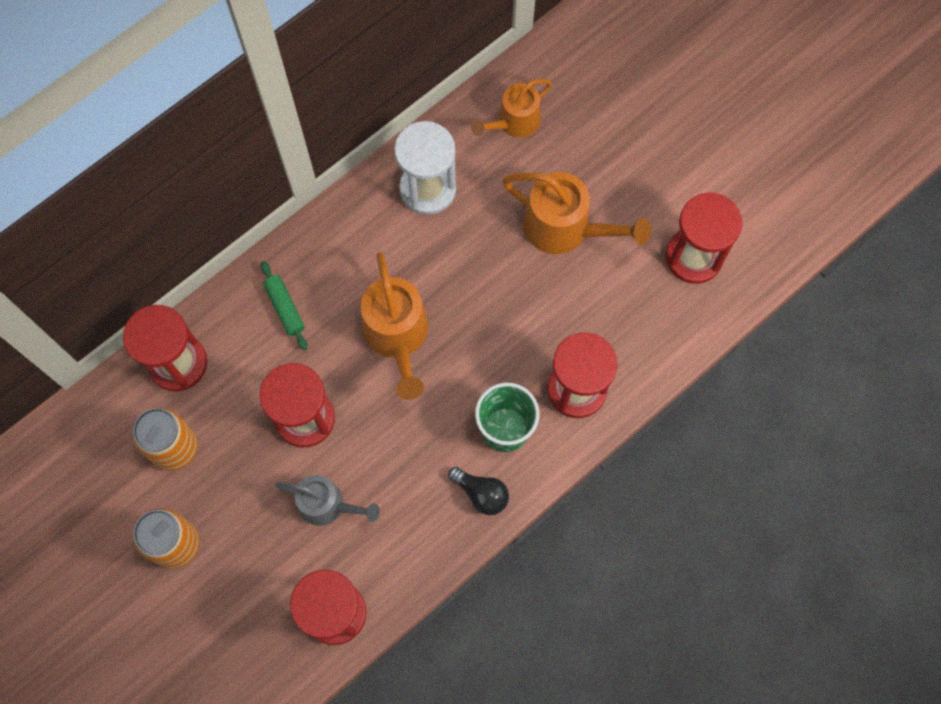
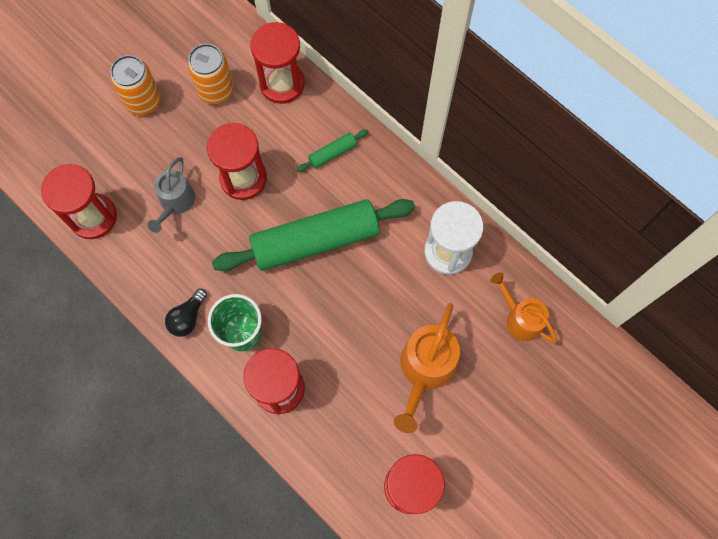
camera: 85 degrees right, 0 degrees up
orange watering can [361,252,428,400] -> green rolling pin [212,199,415,271]

